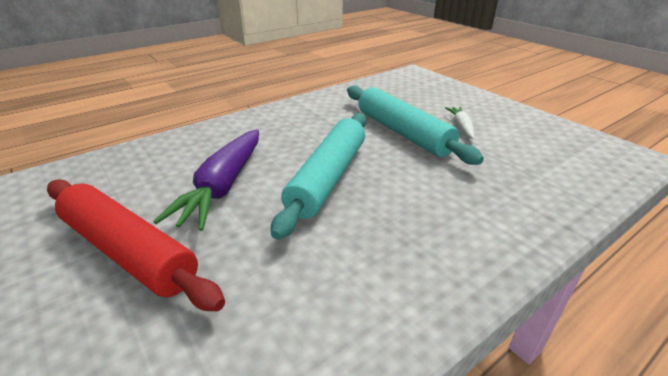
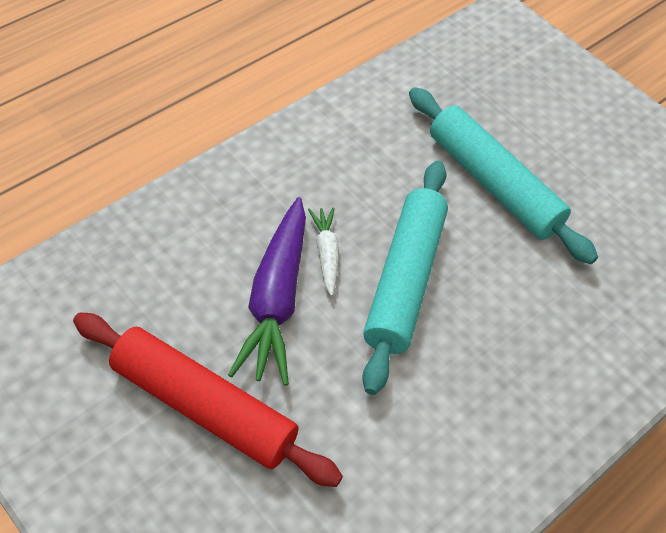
camera: 10 degrees left, 20 degrees up
white carrot [445,107,474,139] -> white carrot moved to [308,207,339,296]

